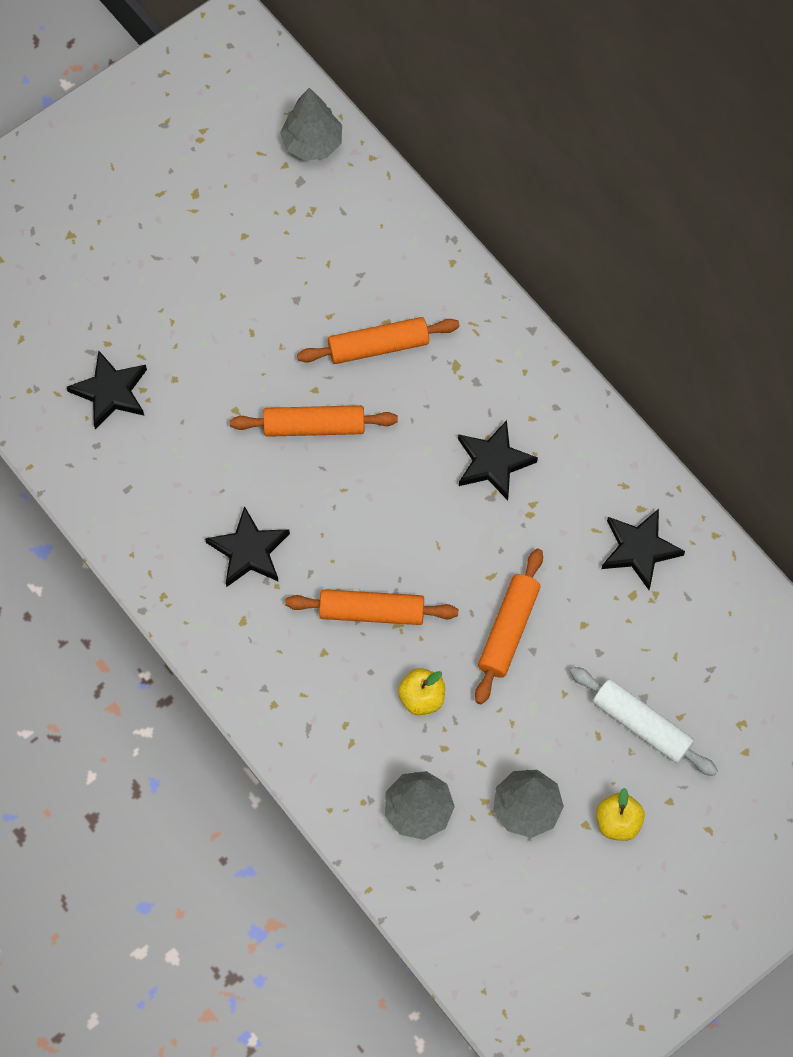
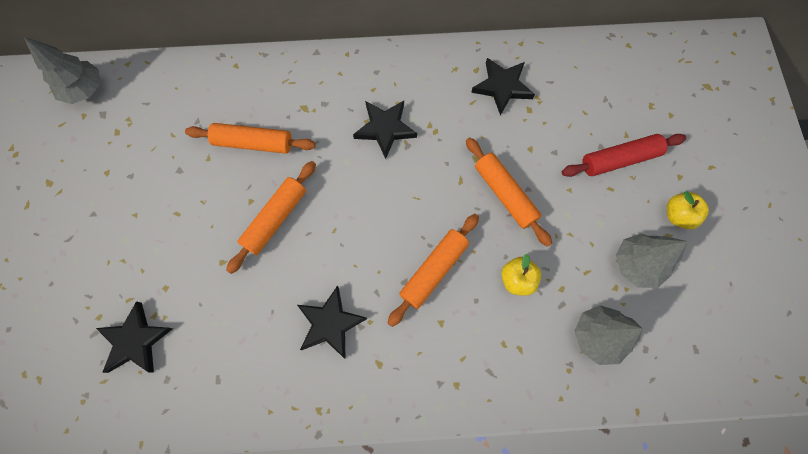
camera: 55 degrees left, 5 degrees up
orange rolling pin [297,317,460,364] -> orange rolling pin turned 75 degrees clockwise [185,123,316,154]
white rolling pin [570,667,718,776] -> red rolling pin [562,134,686,177]

